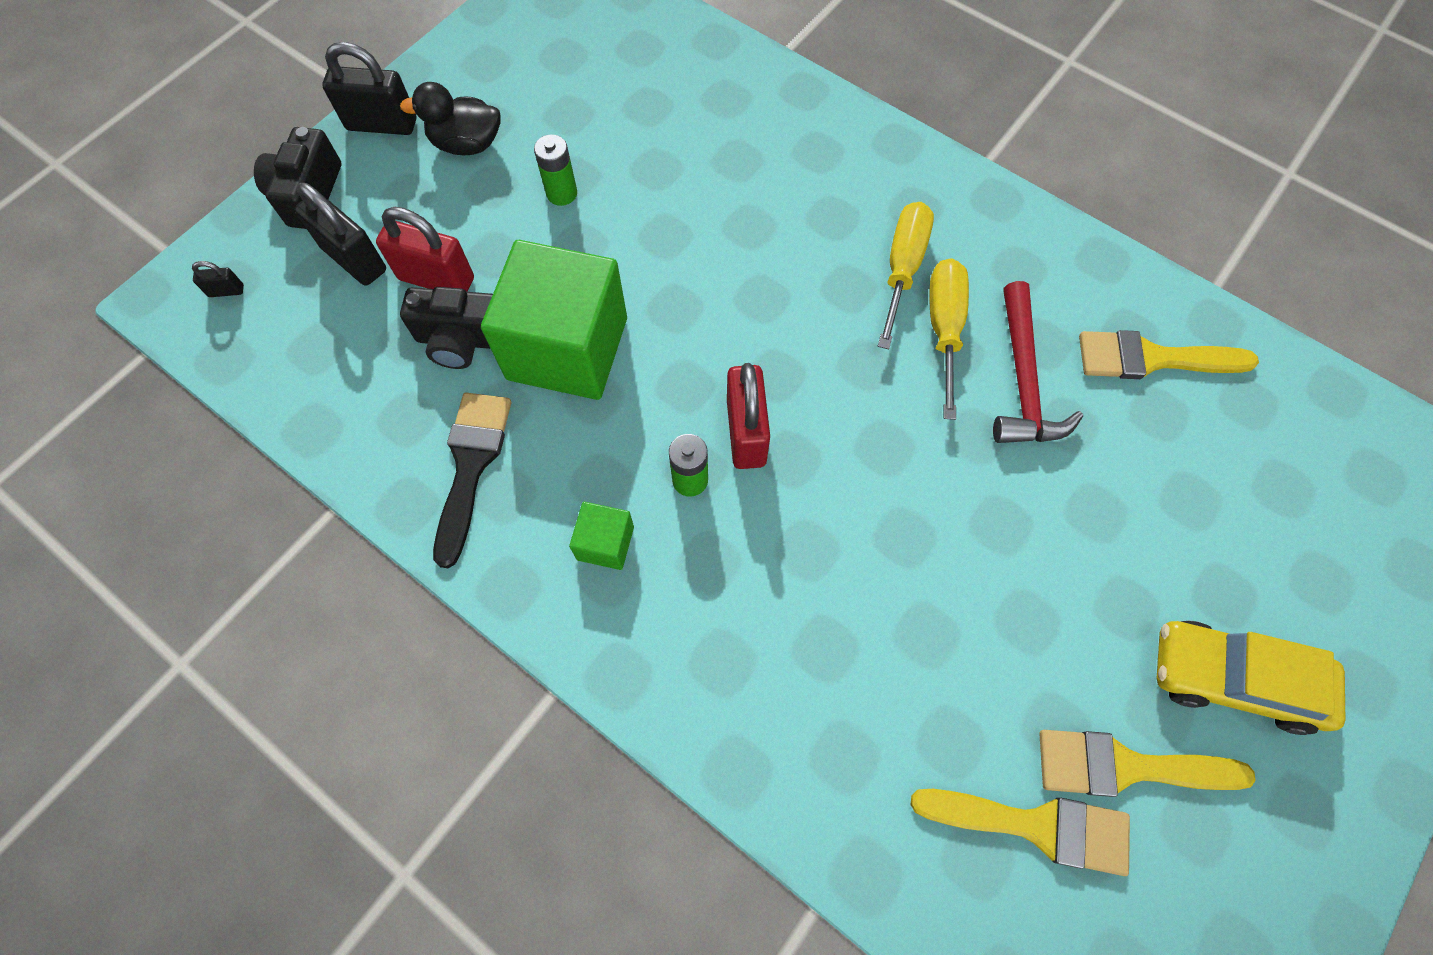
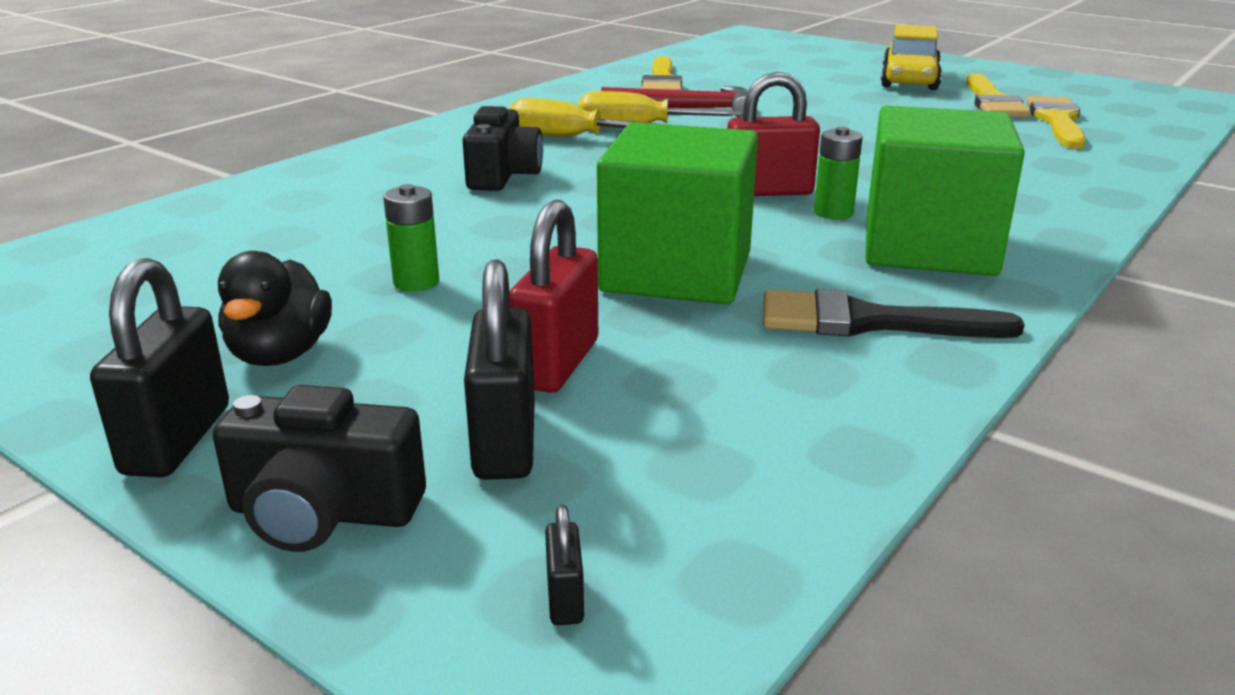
camera: 90 degrees left, 40 degrees down
black padlock [294,183,386,285] -> black padlock turned 45 degrees counterclockwise [464,260,535,480]
black camera [400,287,493,369] -> black camera moved to [462,106,543,191]
green cube [569,502,634,570] -> green cube [866,106,1025,276], size x2.29

